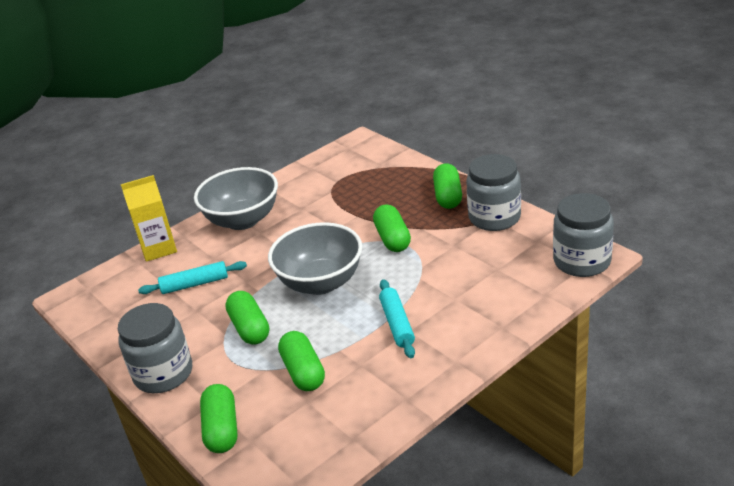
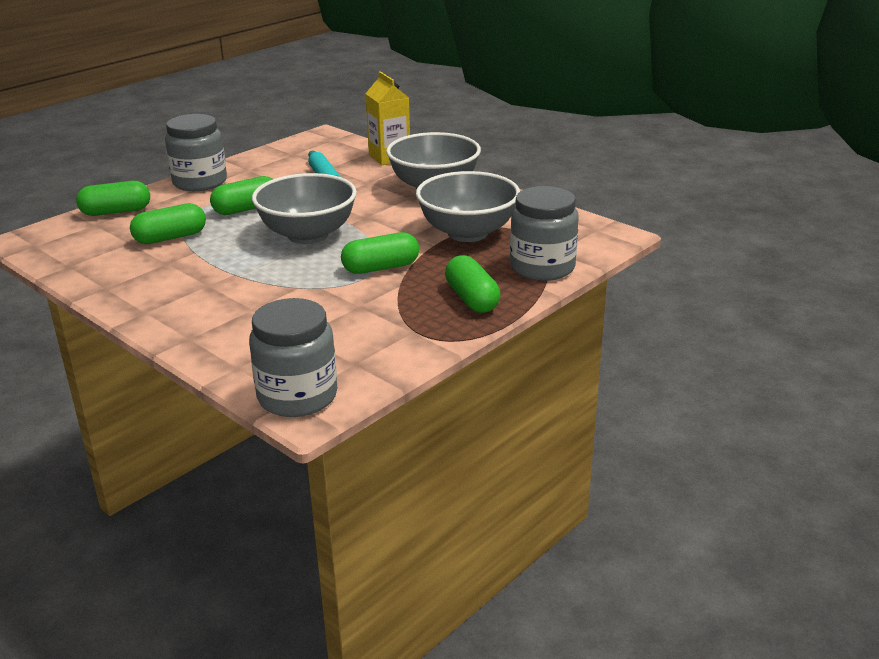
camera: 80 degrees right, 5 degrees down
turquoise rolling pin [379,279,415,358] -> none
green capsule [433,163,462,209] -> green capsule turned 75 degrees clockwise [445,255,500,313]
grey jar [466,154,521,231] -> grey jar moved to [510,186,579,281]
none -> grey bowl [416,171,520,242]

